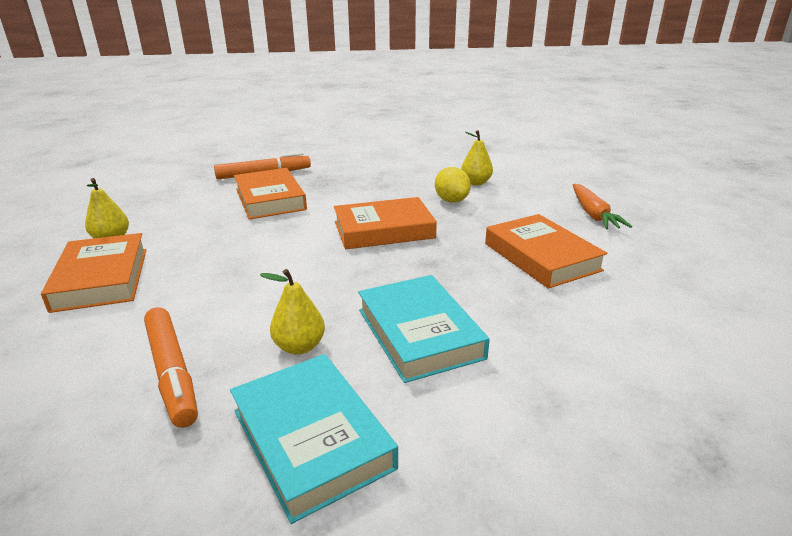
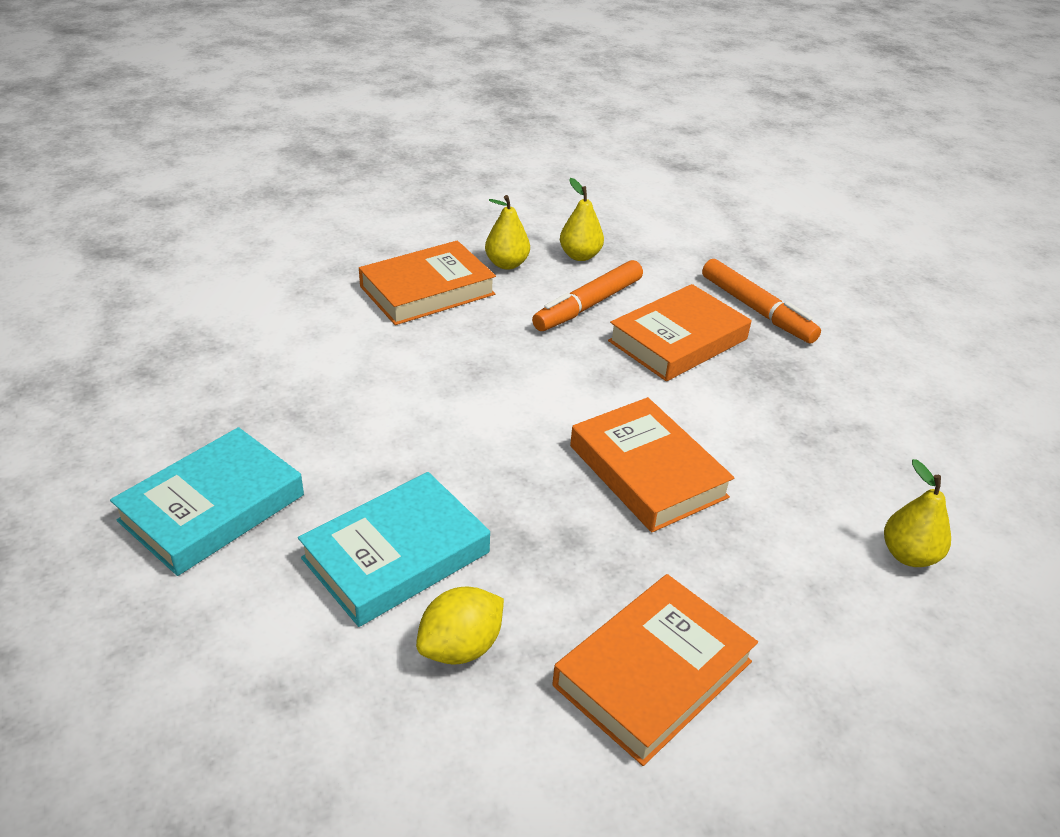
camera: 70 degrees right, 10 degrees up
orange marker [144,307,198,428] -> orange marker moved to [532,260,643,331]
yellow pear [260,269,325,355] -> yellow pear moved to [560,178,604,261]
yellow lemon [435,167,471,203] -> yellow lemon moved to [416,587,504,665]
orange carrot [573,184,632,229] -> none

